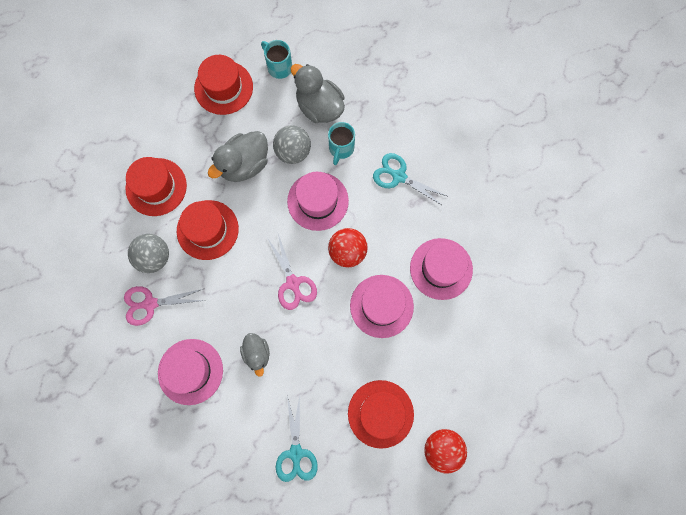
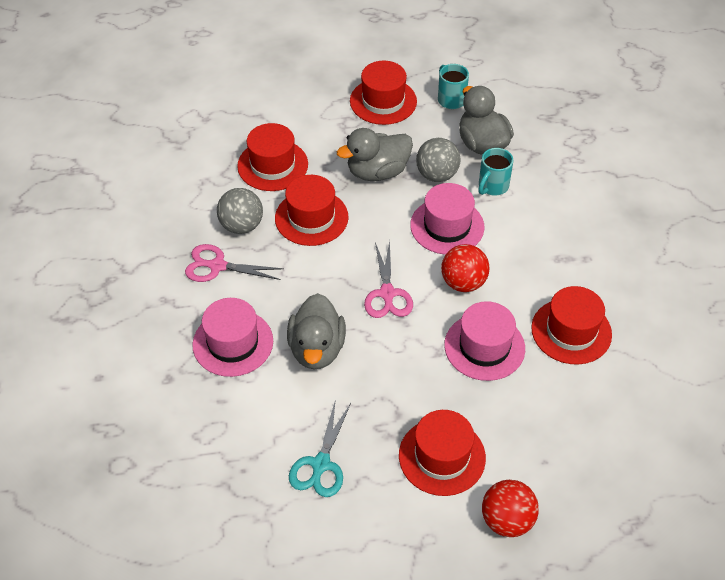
camera: 20 degrees right, 25 degrees down
grey duck [240,333,270,377] -> grey duck [287,293,346,369], size x1.66
turquoise scissors [373,153,449,206] -> none
pink hat [410,238,473,300] -> red hat [531,286,612,365]

